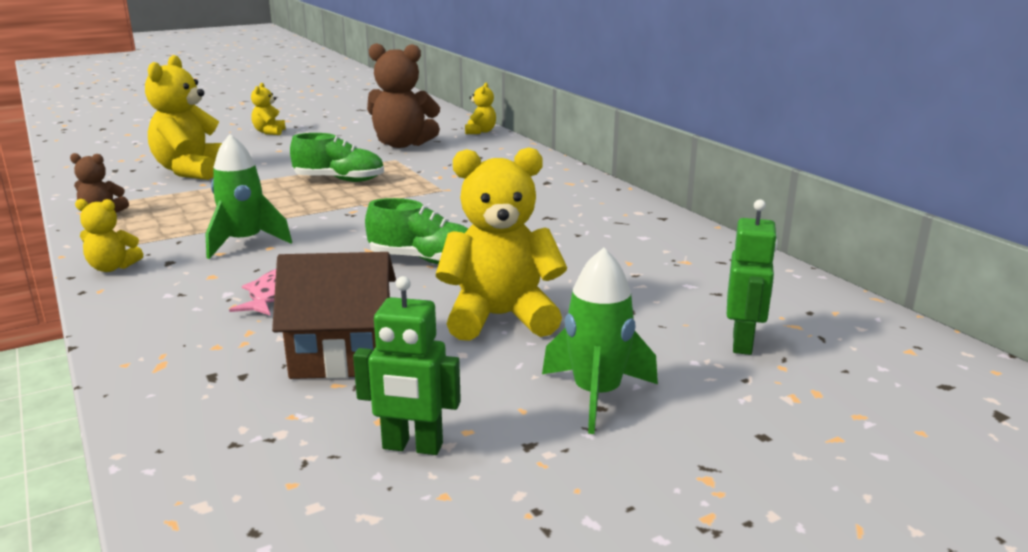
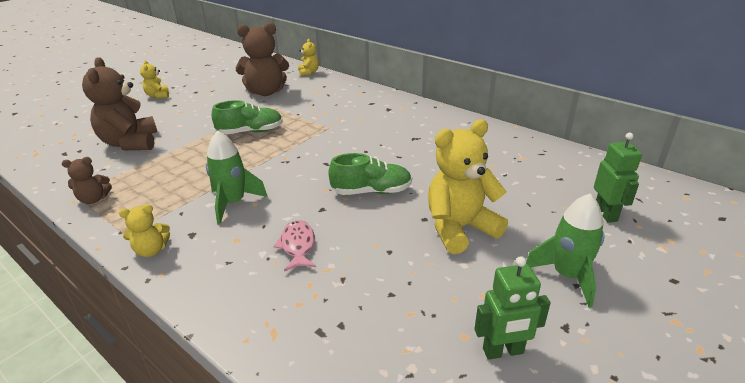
camera: 20 degrees left, 10 degrees up
yellow teddy bear [145,55,222,180] -> brown teddy bear [82,57,157,150]
brown house [272,252,396,379] -> none

